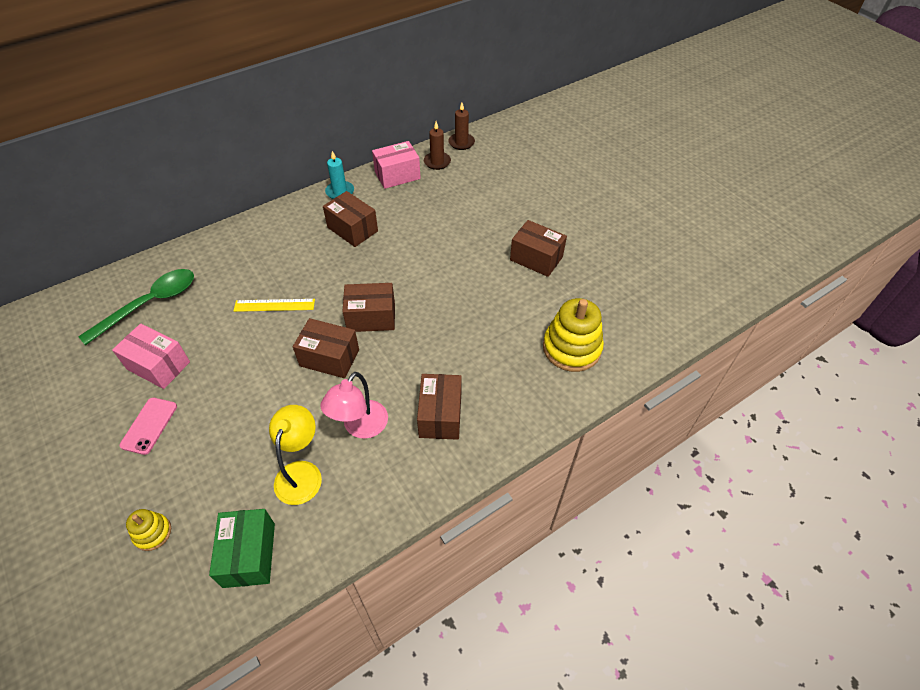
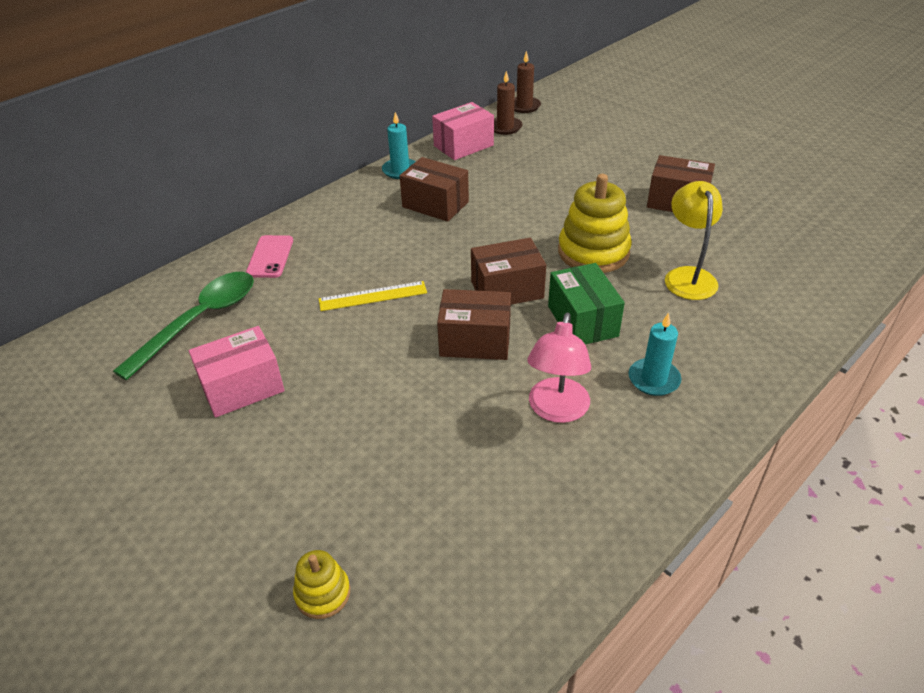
camera: 10 degrees left, 10 degrees down
pink box [112,323,190,389] -> pink box turned 45 degrees counterclockwise [189,326,285,418]
pink phone [119,398,177,455] -> pink phone moved to [246,235,293,278]
green box [209,509,275,588] -> green box moved to [548,263,625,344]
yellow lamp [269,405,322,505] -> yellow lamp moved to [665,181,723,300]
brown box [417,374,462,440] -> turquoise candle [629,313,681,396]
yellow stacking toy [543,298,604,372] -> yellow stacking toy moved to [558,174,632,273]

